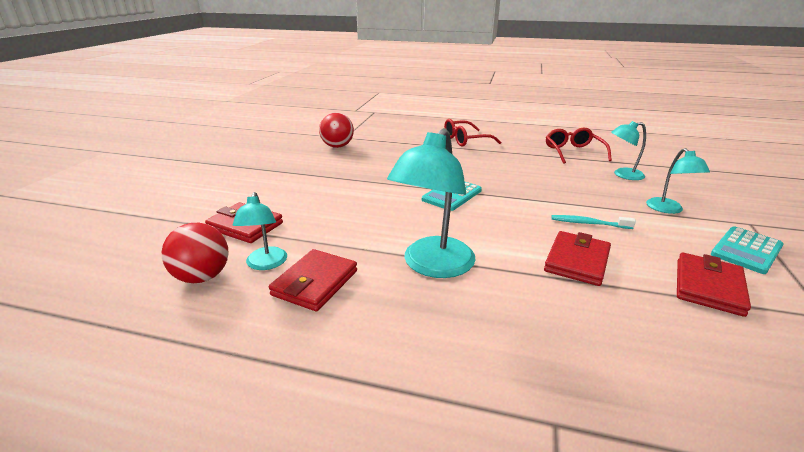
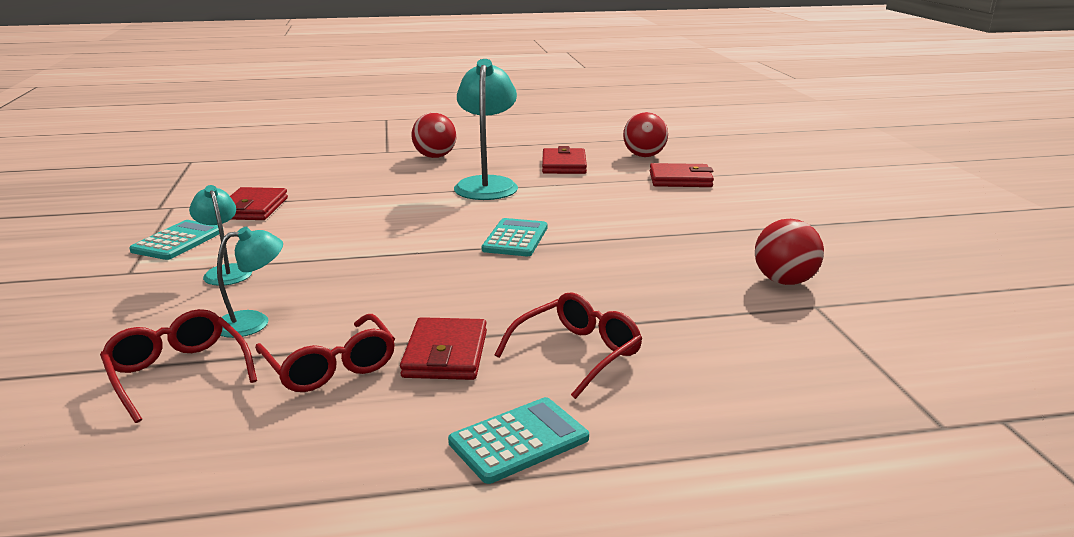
camera: 155 degrees right, 5 degrees down
turquoise lamp [233,192,287,270] -> none
red wallet [544,231,611,286] -> red wallet moved to [400,317,487,380]
turquoise toothbrush [551,215,636,229] -> none
none -> red glasses [100,309,257,423]
none -> red ball [411,113,457,158]
none -> turquoise calculator [448,397,589,484]

